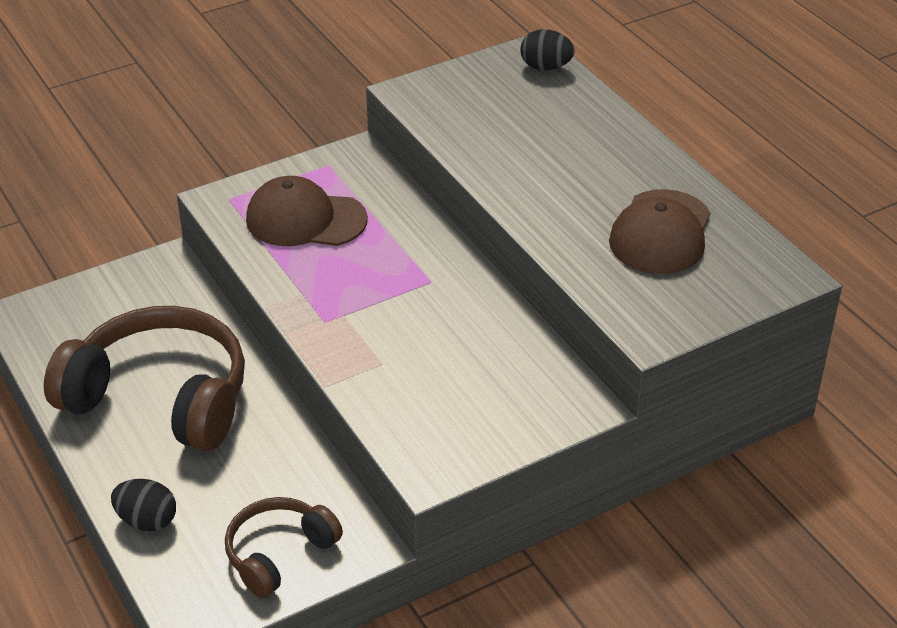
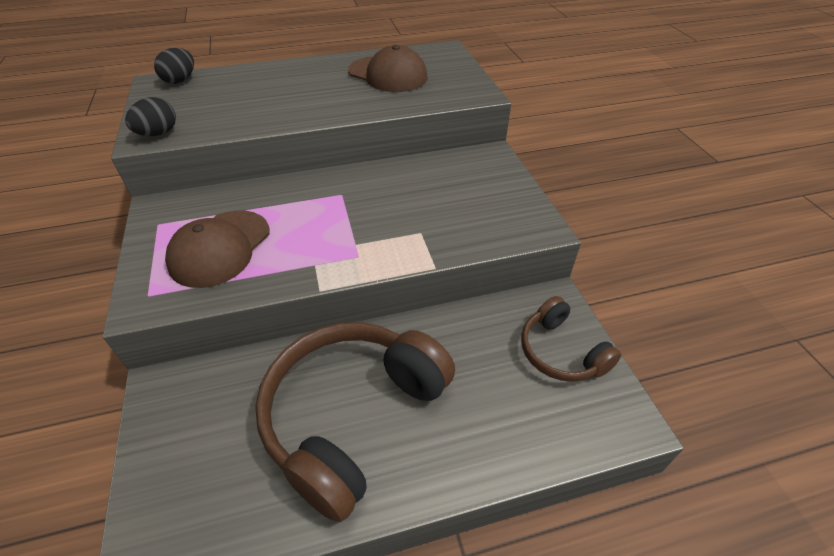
camera: 75 degrees left, 5 degrees up
black egg [111,479,176,532] -> black egg moved to [125,97,176,136]

